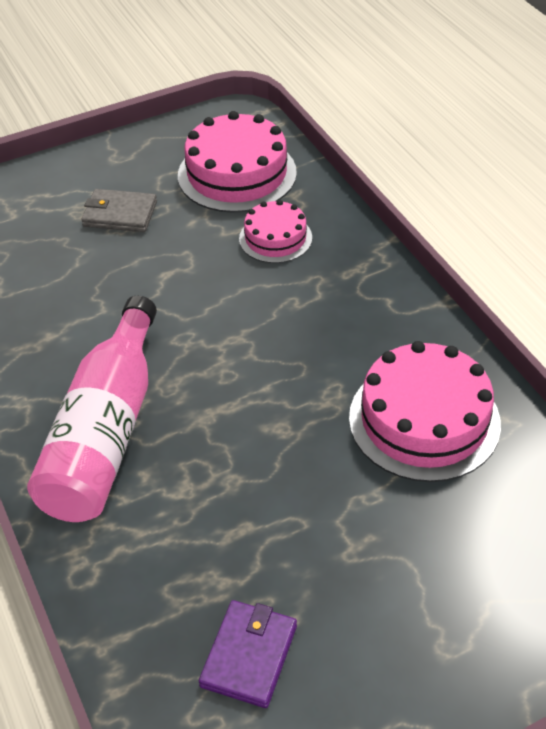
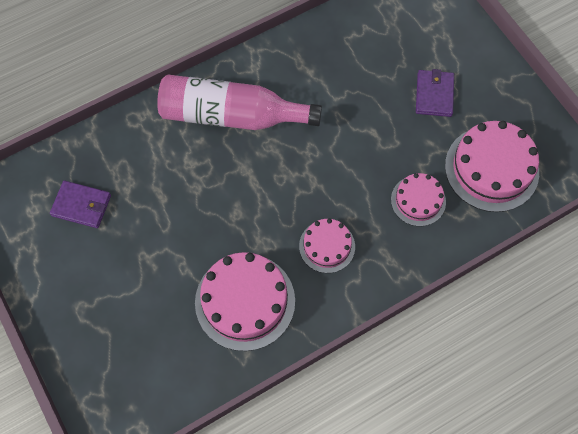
camera: 85 degrees right, 20 degrees up
grey wallet [81,189,157,232] -> purple wallet [416,69,454,117]
none -> pink cake [299,219,355,273]

